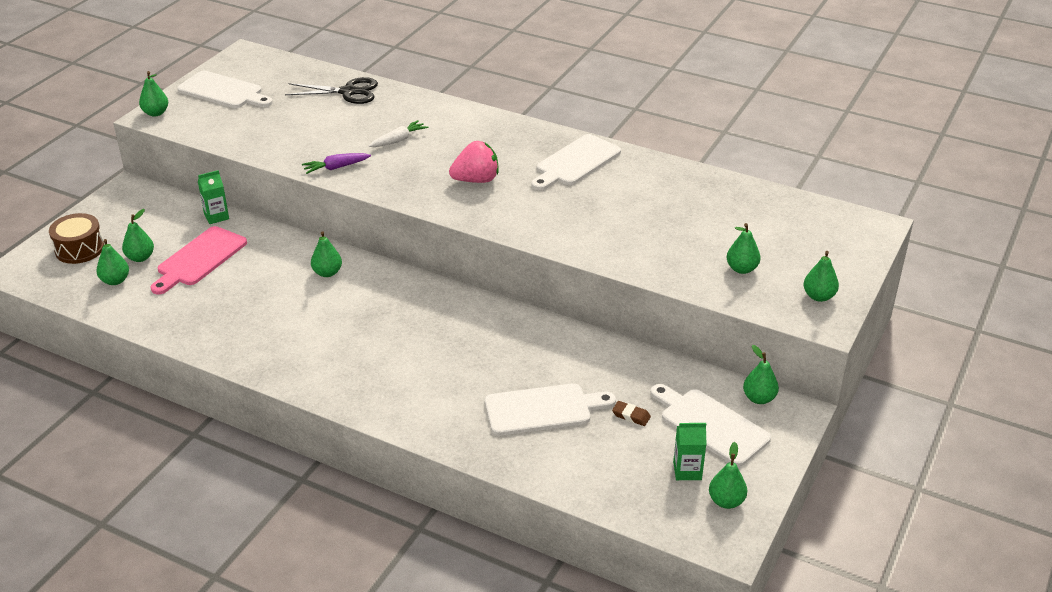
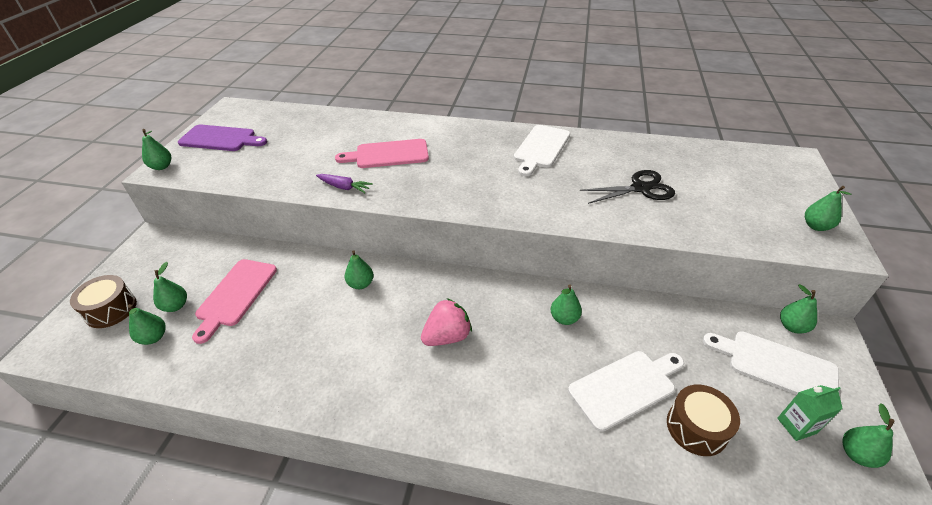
camera: 15 degrees left, 5 degrees up
white cutting board [177,71,273,108] -> purple cutting board [178,125,267,151]
green carton [198,170,229,224] -> none
black scissors [285,77,378,104] -> black scissors moved to [580,170,675,204]
purple carrot [302,153,371,174] -> purple carrot turned 120 degrees counterclockwise [316,174,373,193]
white carrot [368,120,428,147] -> pink cutting board [335,139,429,168]
pink strawberry [449,141,499,183] -> pink strawberry moved to [421,298,472,346]
brown eraser [612,401,651,426] -> none
green pear [727,223,760,274] -> green pear moved to [551,284,582,325]
none -> brown drum [667,385,740,456]

